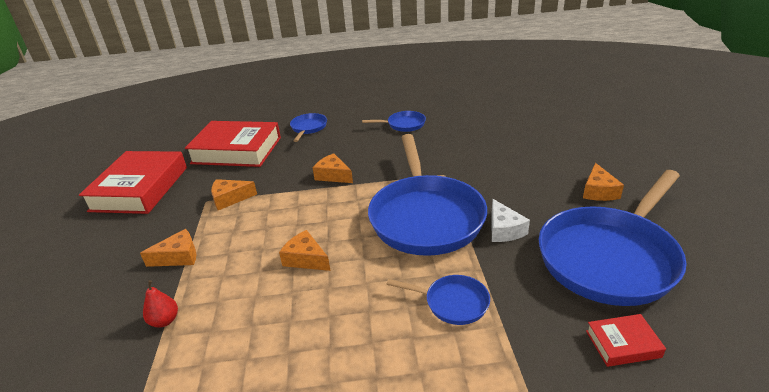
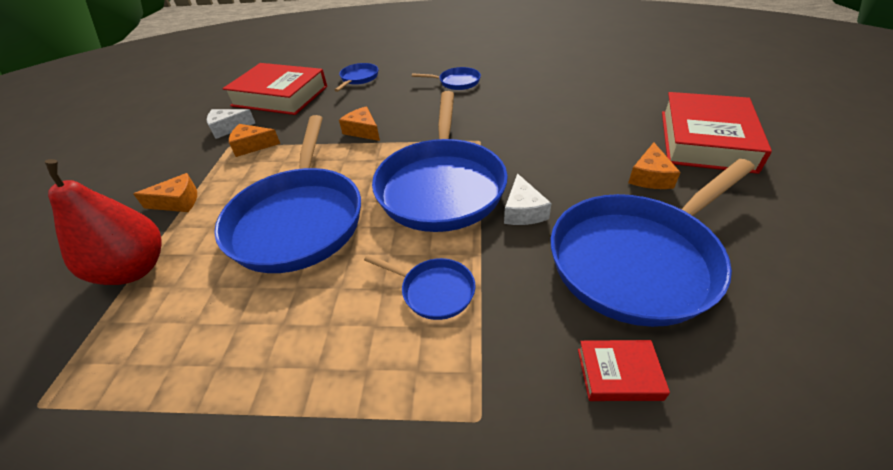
camera: 10 degrees right, 10 degrees up
red book [79,151,187,214] -> red book moved to [662,92,772,174]
red pear [143,280,178,327] -> red pear [45,159,162,285], size x2.26
orange cheese [279,230,330,271] -> blue pan [214,115,361,273]
none -> white cheese [207,109,255,139]

